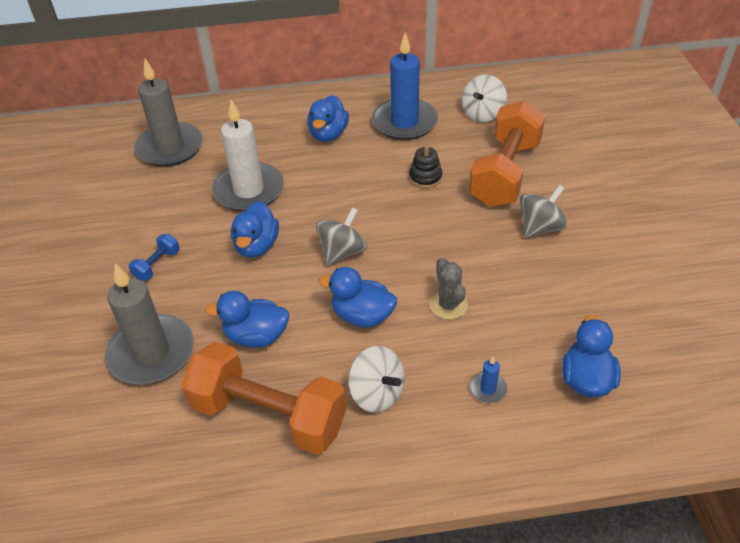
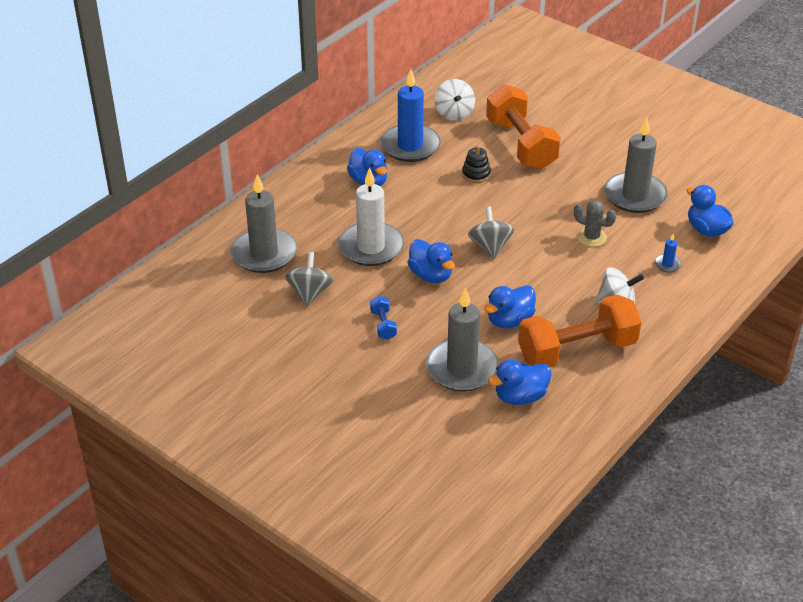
camera: 45 degrees left, 5 degrees down
blue duck [319,267,397,328] -> blue duck moved to [488,360,552,405]
grey spinning top [520,185,567,239] -> grey spinning top moved to [285,252,333,307]
none -> grey candle [604,117,668,213]

